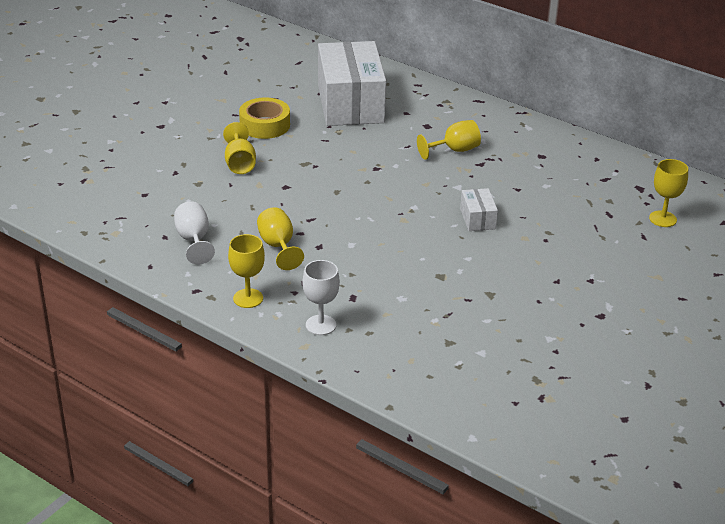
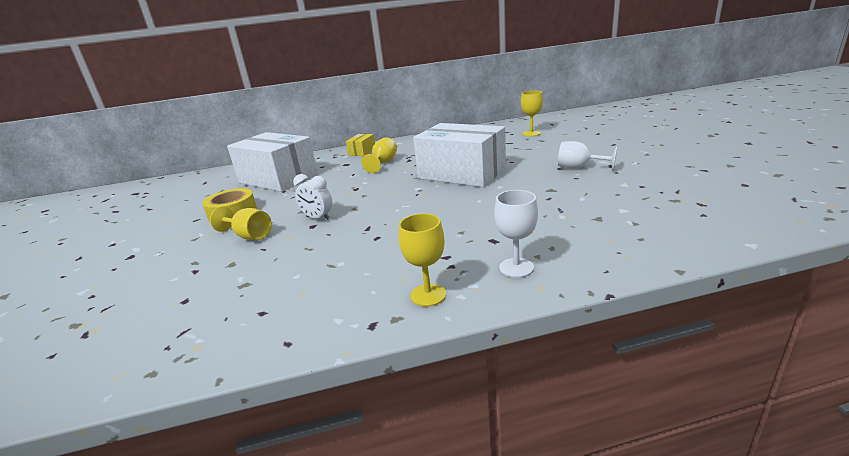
camera: 45 degrees left, 10 degrees down
white goblet [174,201,215,265] -> white goblet moved to [558,141,617,171]
yellow goblet [257,207,304,270] -> none
white box [460,188,498,231] -> white box [413,123,506,187], size x2.35
none -> white clock [293,174,332,220]
none -> yellow box [346,134,375,156]

